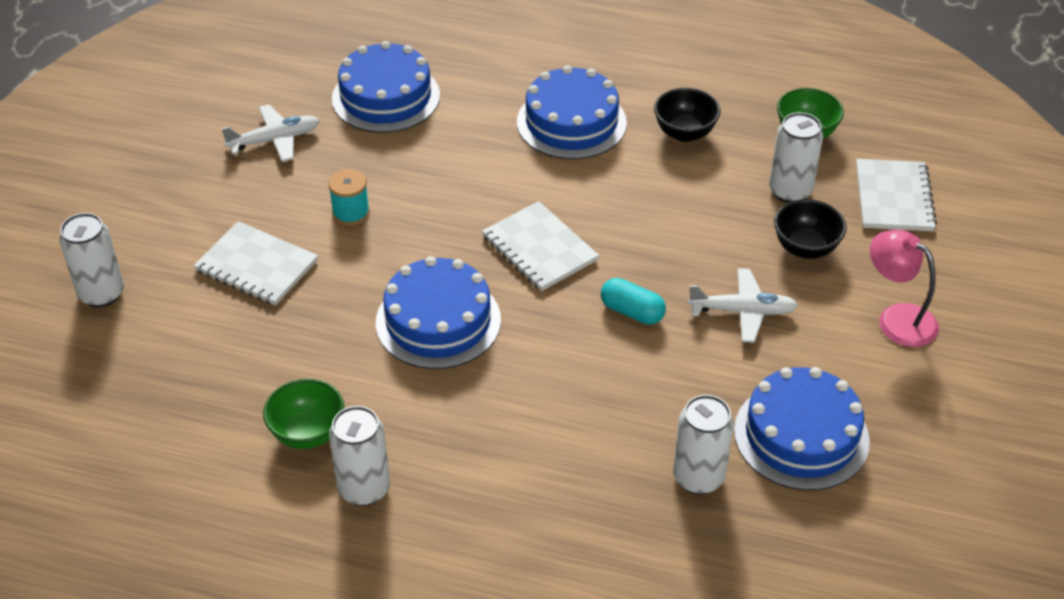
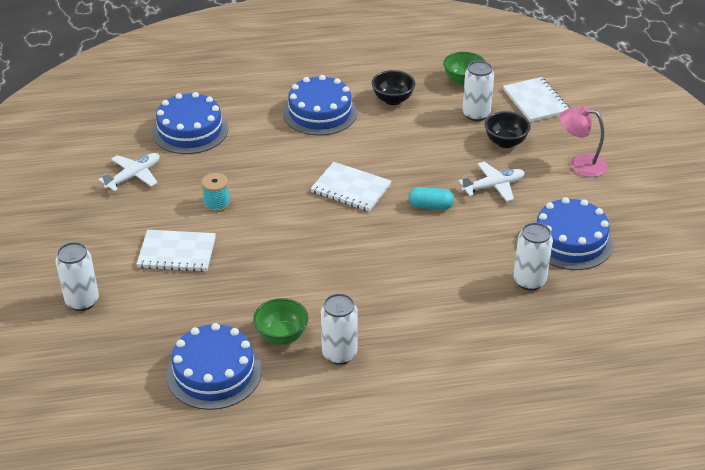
camera: 25 degrees left, 5 degrees down
blue cake [376,256,501,369] -> blue cake moved to [166,323,262,410]

